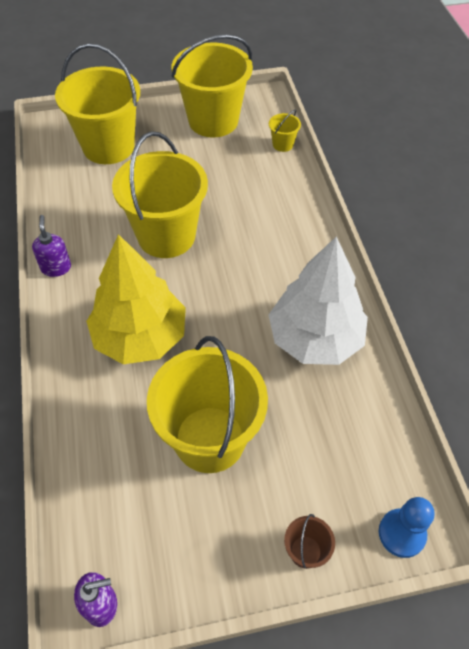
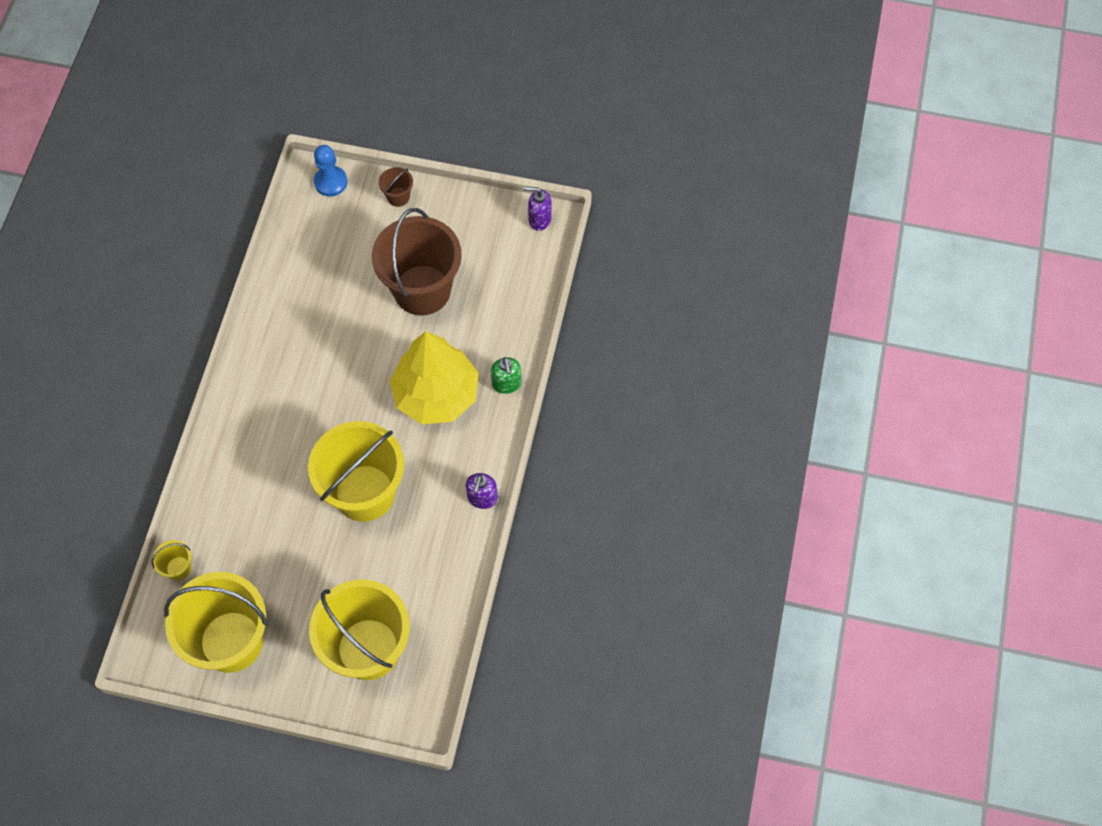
camera: 155 degrees left, 10 degrees up
yellow bucket [147,336,268,473] -> brown bucket [372,208,462,315]
white tree [269,236,368,365] -> none
none -> green soap dispenser [491,357,522,394]

